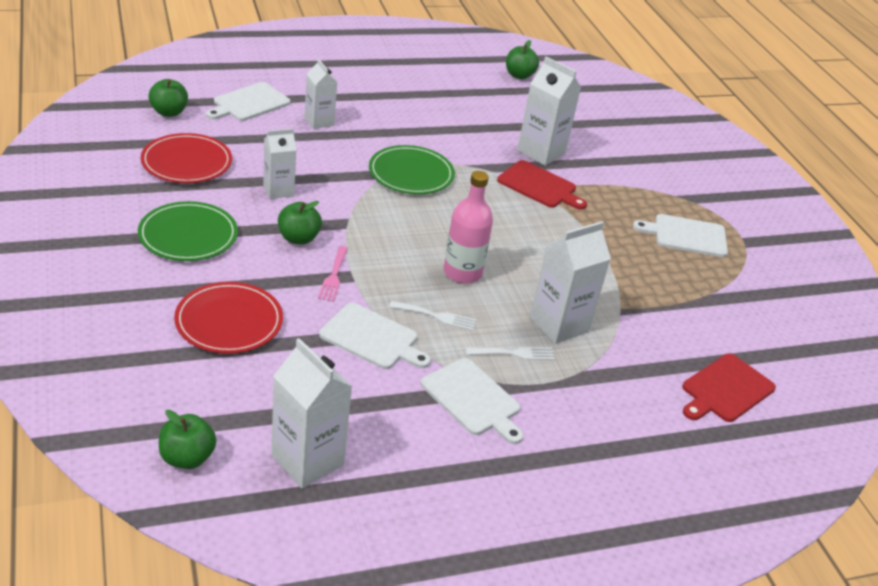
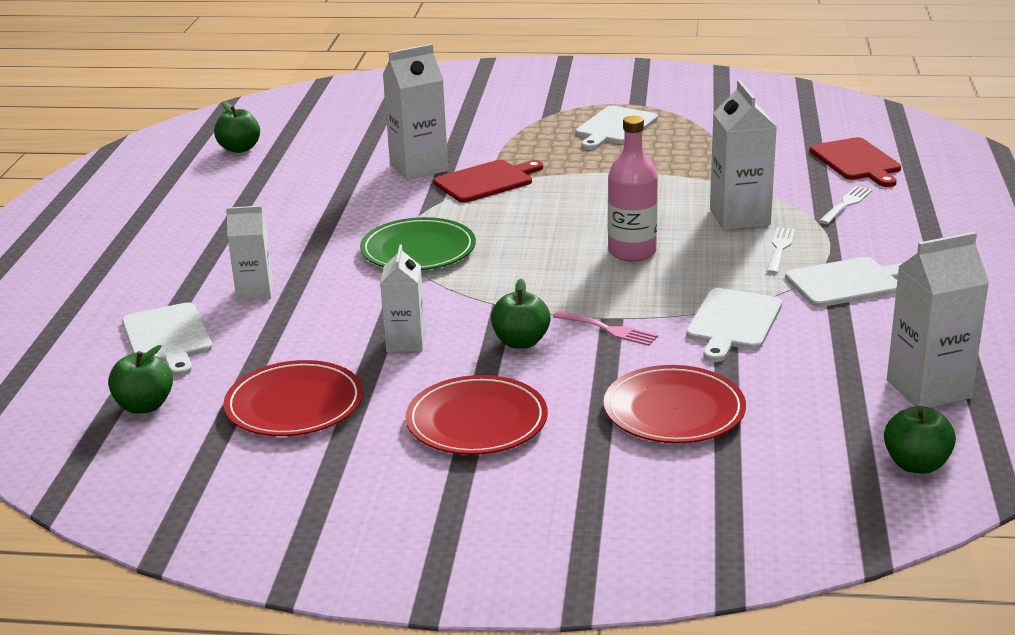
camera: 60 degrees left, 10 degrees down
green plate [138,201,238,261] -> red plate [406,375,548,455]
white cutting board [319,303,431,369] -> white cutting board turned 150 degrees clockwise [686,288,782,362]
white fork [389,301,476,331] -> white fork moved to [819,186,872,224]

